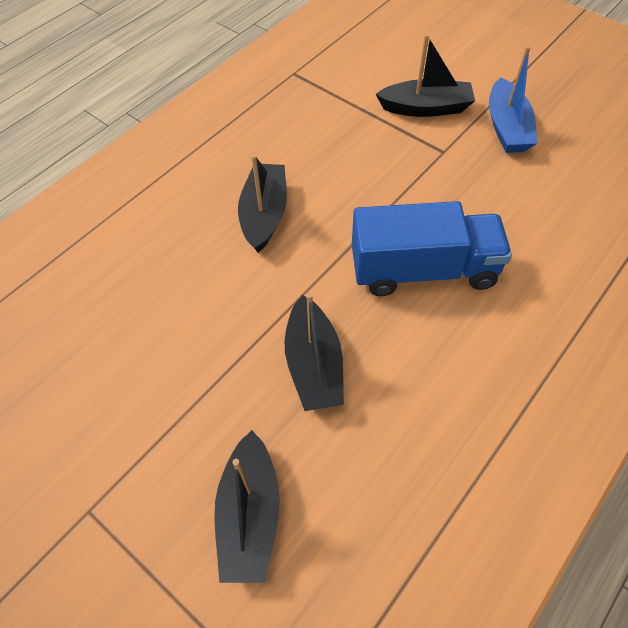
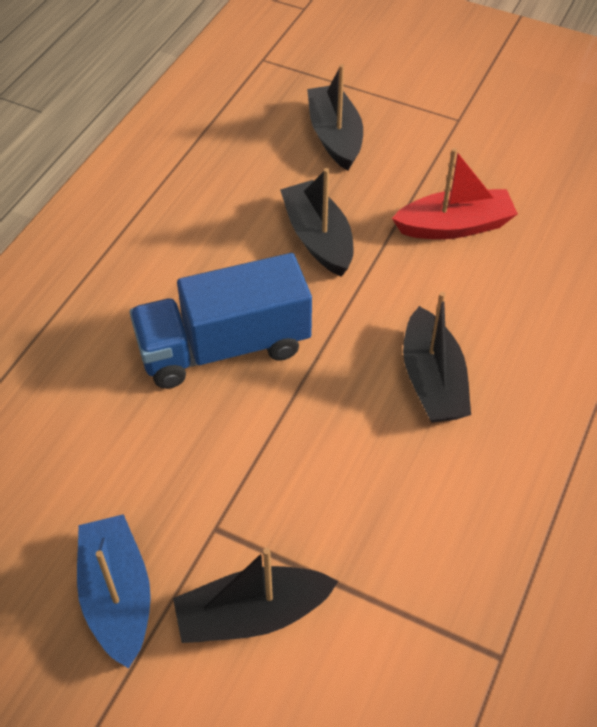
camera: 165 degrees right, 5 degrees down
none -> red boat [392,148,518,239]

